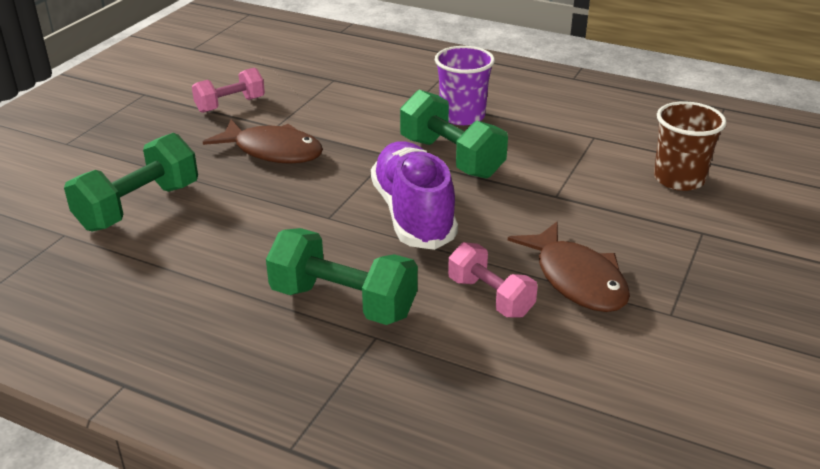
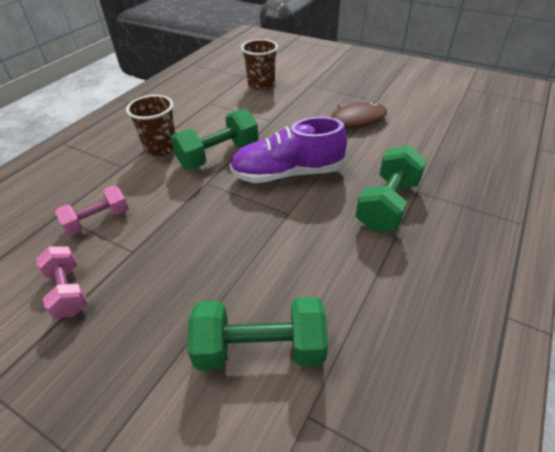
camera: 85 degrees left, 10 degrees up
green dumbbell [64,133,198,231] -> green dumbbell turned 45 degrees counterclockwise [188,297,328,370]
brown fish [203,120,323,164] -> none
purple cup [435,46,495,125] -> brown cup [126,95,176,156]
pink dumbbell [448,242,538,318] -> pink dumbbell moved to [55,186,128,236]

